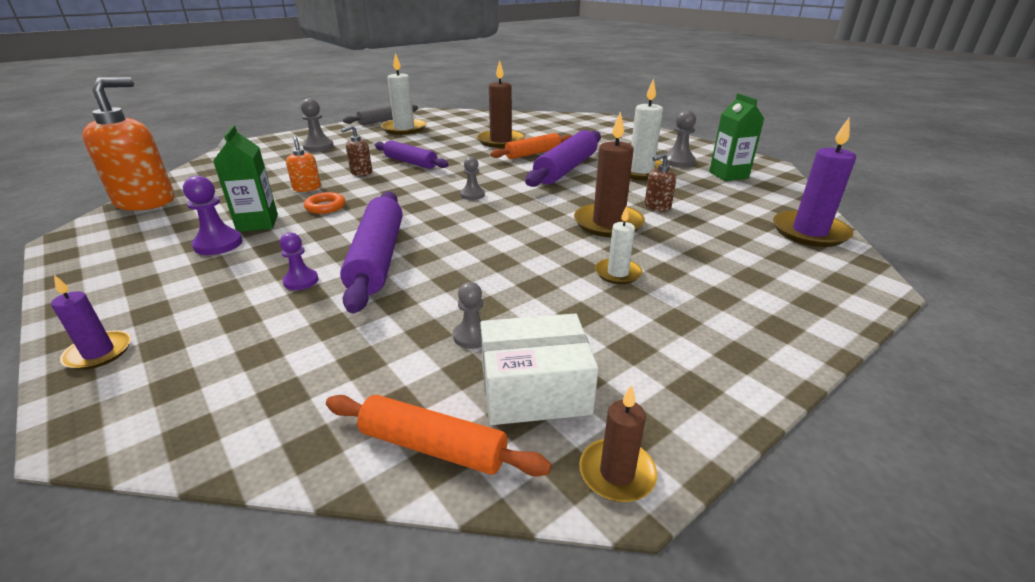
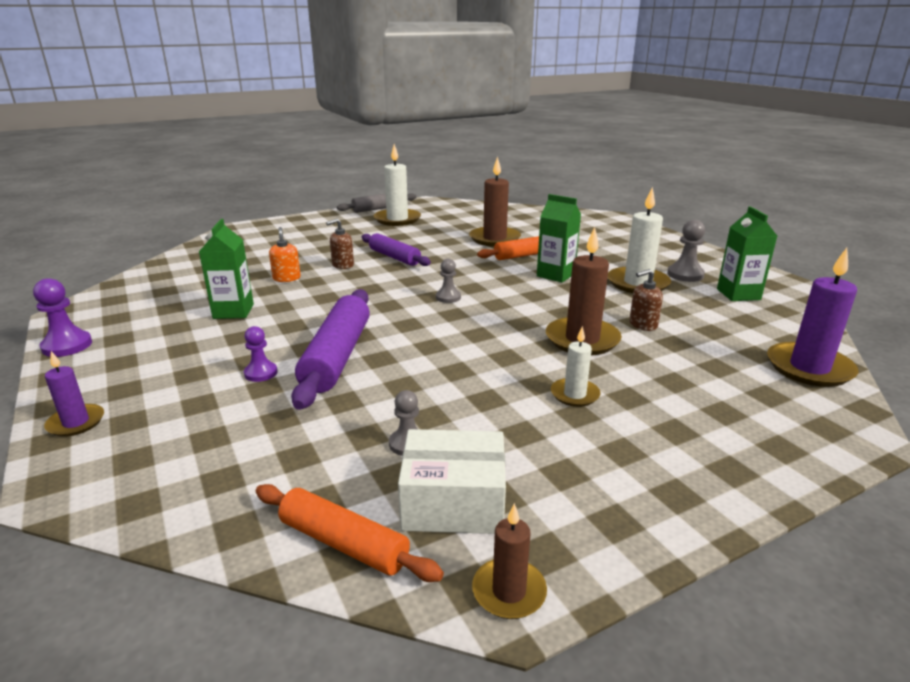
camera: 10 degrees right, 5 degrees down
orange soap dispenser [82,77,174,211] -> none
purple pawn [183,176,243,255] -> purple pawn moved to [33,278,92,357]
grey pawn [301,98,334,152] -> none
orange ring [304,192,345,214] -> none
purple rolling pin [525,130,601,187] -> green carton [537,194,581,283]

